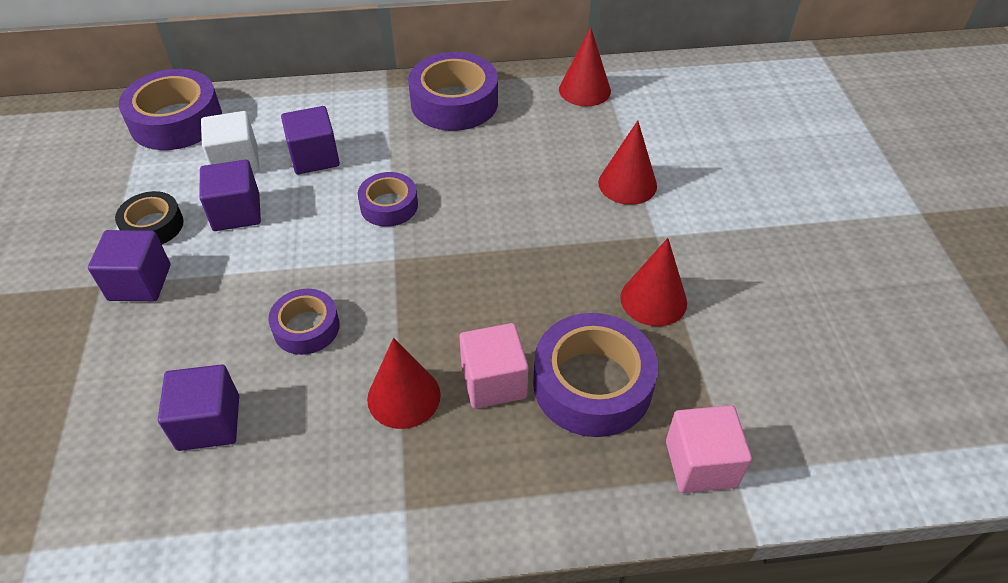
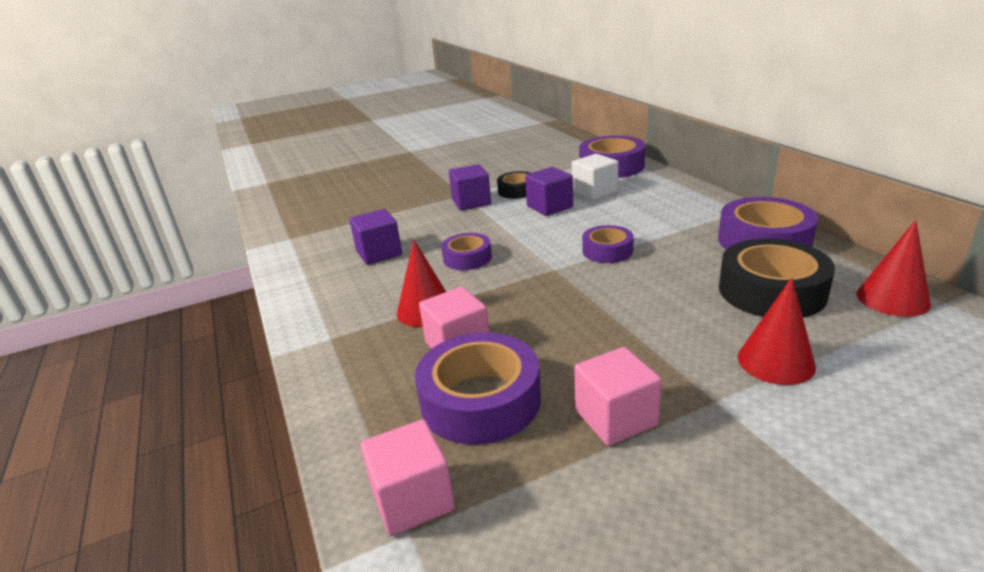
camera: 75 degrees right, 20 degrees down
purple cube [281,106,340,174] -> none
red cone [620,238,687,326] -> pink cube [574,347,662,446]
none -> black tape [719,239,835,317]

